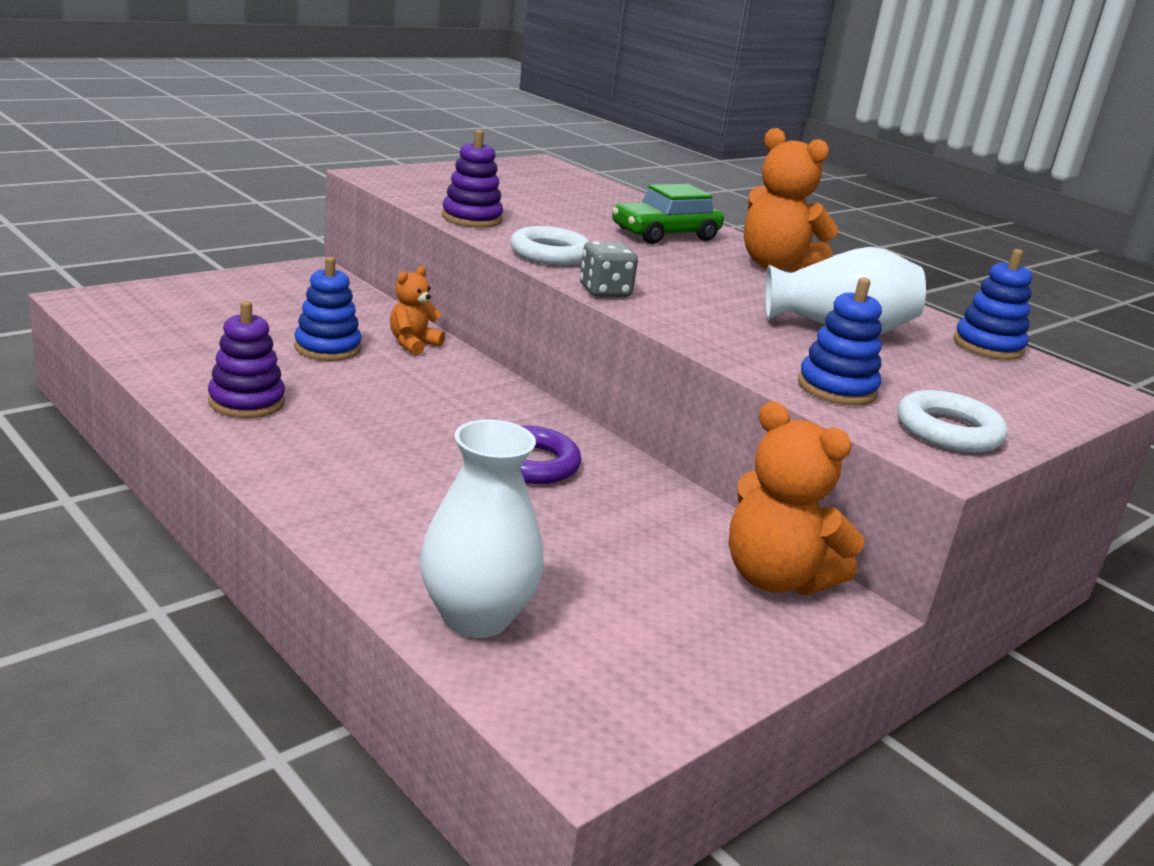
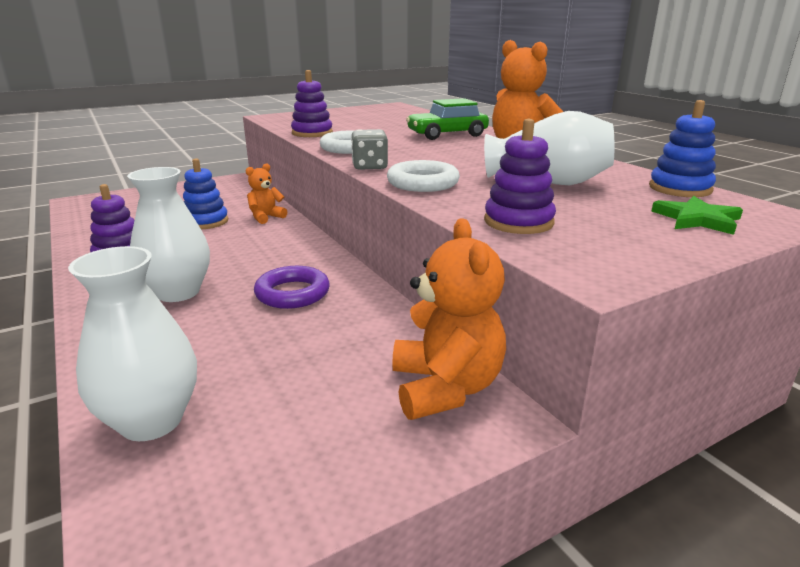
camera: 15 degrees right, 0 degrees up
orange teddy bear [729,401,864,595] -> orange teddy bear turned 150 degrees counterclockwise [392,218,506,420]
blue stacking toy [798,278,882,405] -> purple stacking toy [484,119,556,234]
white ring [897,390,1008,453] -> white ring moved to [387,160,460,192]
none -> white vase [127,167,210,302]
none -> green star [651,196,743,235]

